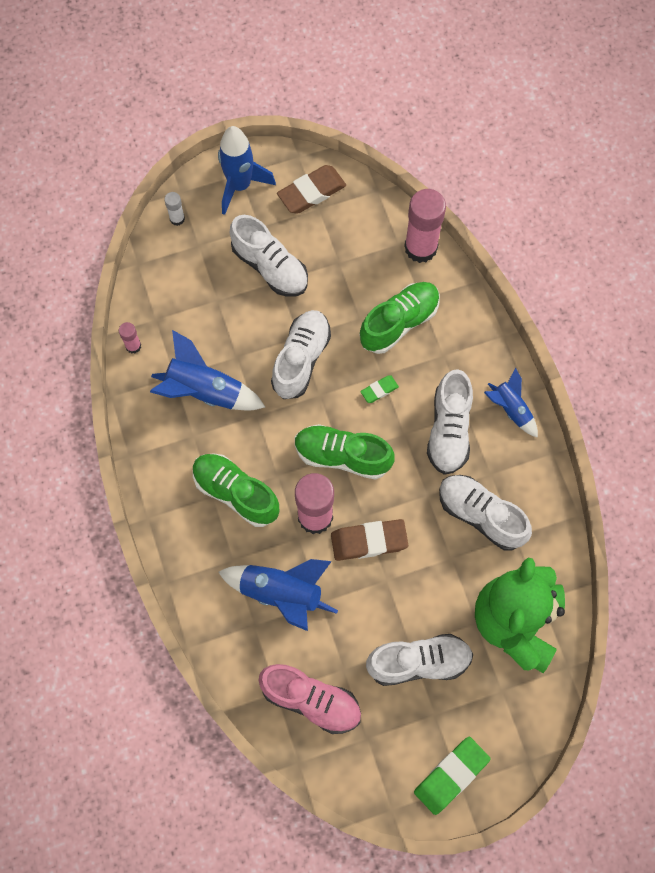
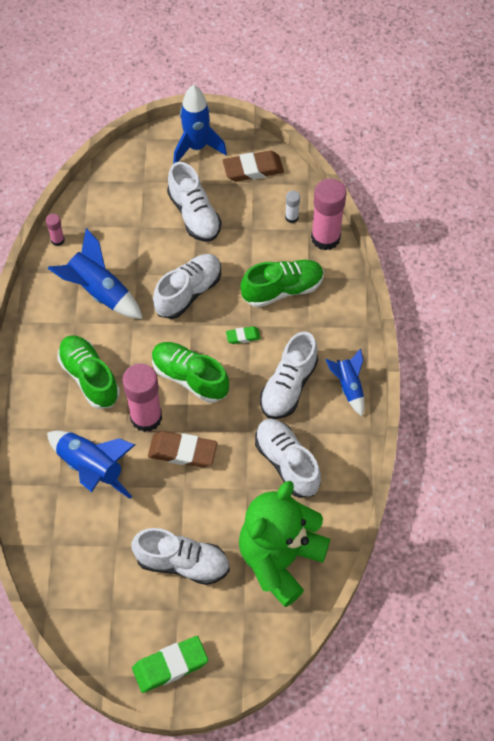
camera: 20 degrees right, 10 degrees down
white glue stick [164,192,185,226] -> white glue stick moved to [285,191,300,223]
pink shoe [258,664,361,734] -> none

